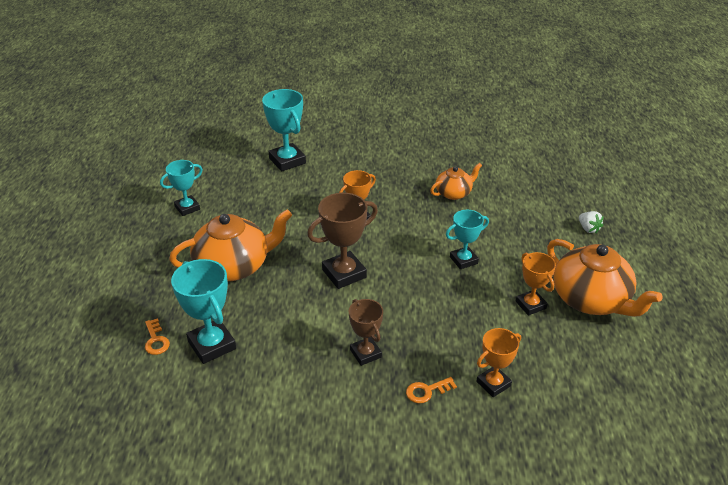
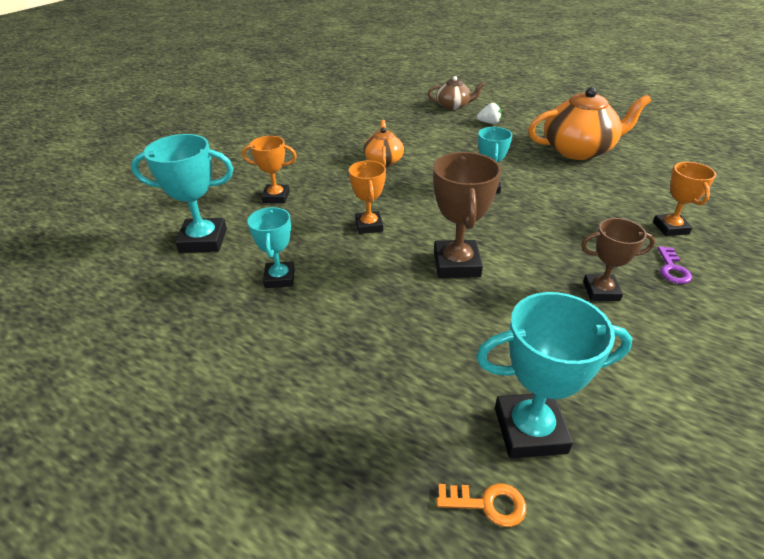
camera: 60 degrees left, 0 degrees up
turquoise trophy [160,160,203,216] -> turquoise trophy moved to [247,207,294,288]
orange teapot [169,209,292,281] -> none
orange key [406,377,457,403] -> purple key [657,246,692,284]
orange trophy [516,252,556,316] -> orange trophy moved to [242,136,297,203]
none -> brown teapot [427,76,485,110]

